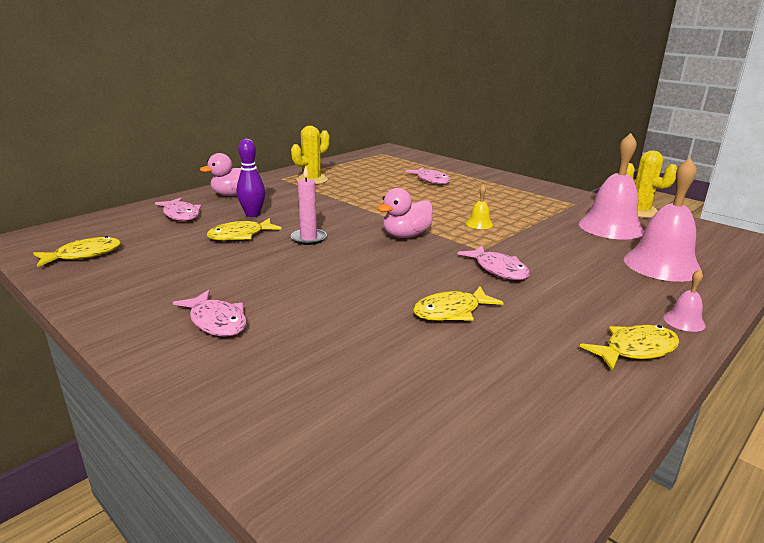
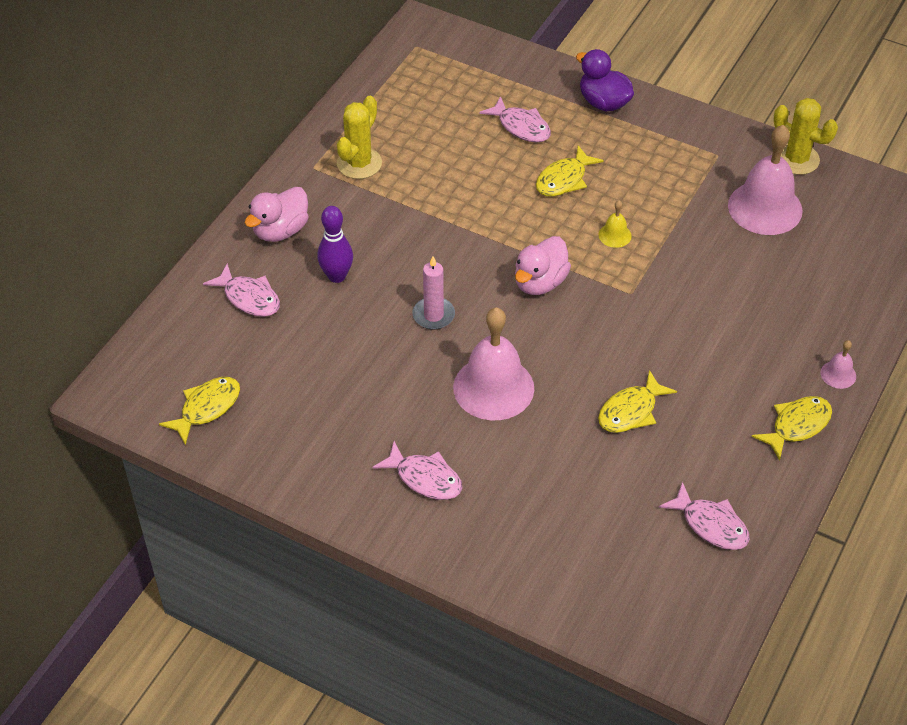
camera: 15 degrees left, 25 degrees up
yellow fish [207,218,282,241] -> yellow fish moved to [536,145,604,196]
pink fish [458,245,530,280] -> pink fish moved to [659,482,750,550]
pink bell [624,158,702,282] -> pink bell moved to [453,307,534,420]
none -> purple duck [576,49,634,111]

